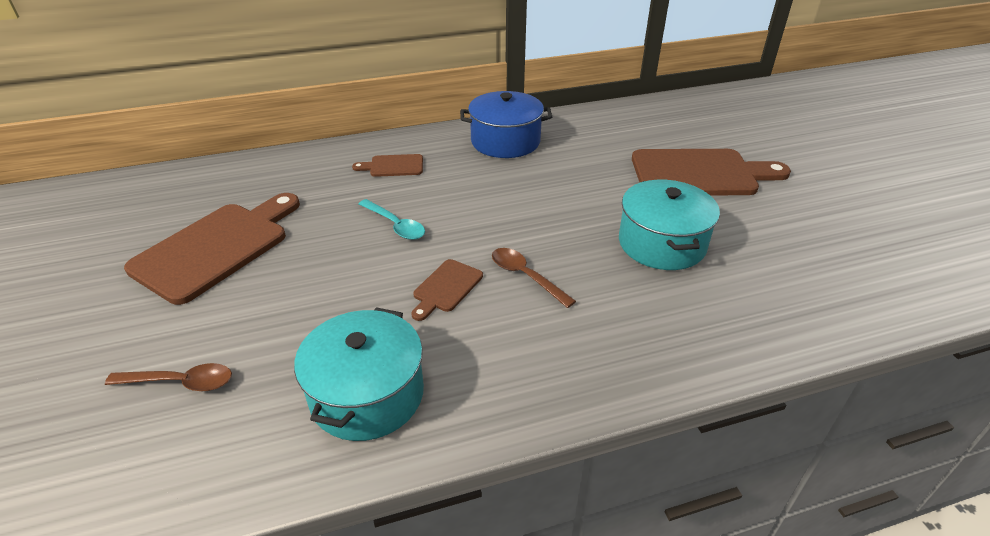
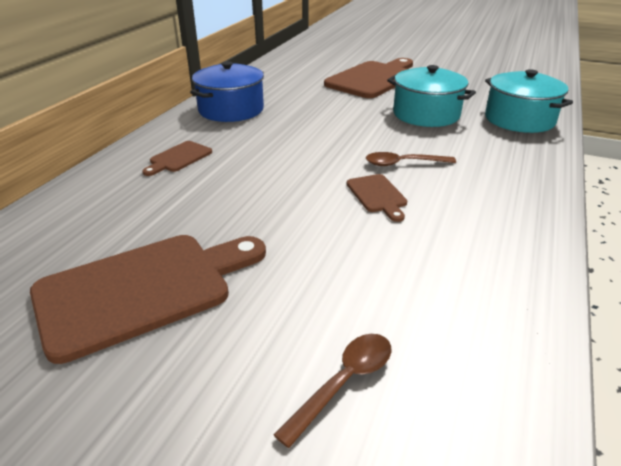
camera: 50 degrees left, 5 degrees down
brown cutting board [124,193,300,305] -> brown cutting board turned 75 degrees clockwise [30,235,266,364]
turquoise pot [294,307,424,441] -> turquoise pot moved to [485,69,573,133]
turquoise spoon [359,199,425,240] -> none

